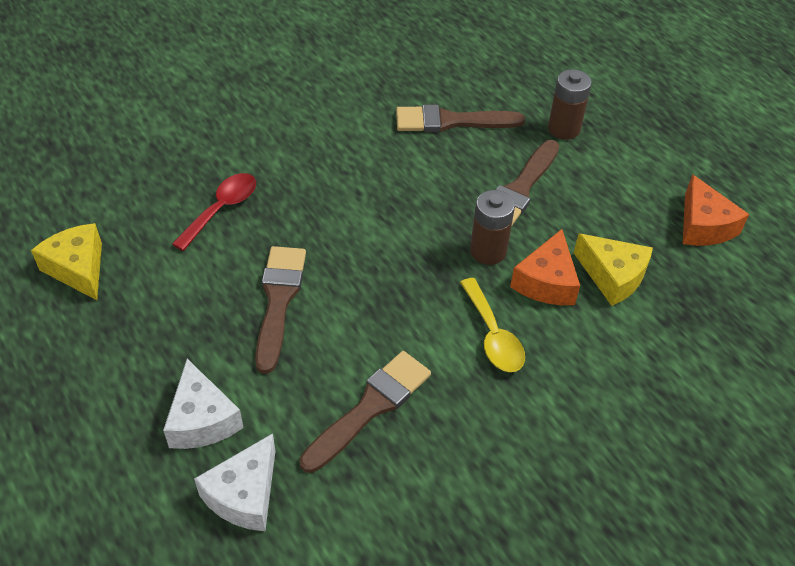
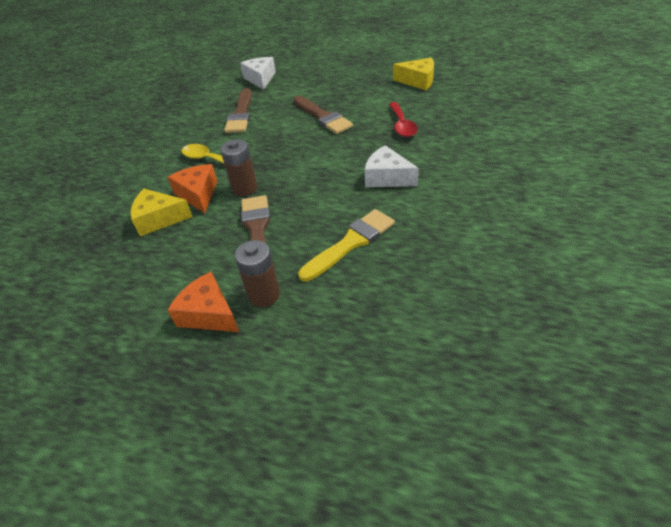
camera: 145 degrees right, 5 degrees down
white cheese [163,359,244,449] -> white cheese moved to [365,145,419,187]
brown brush [396,105,525,132] -> yellow brush [298,209,395,282]
orange cheese [683,174,749,246] -> orange cheese moved to [168,272,239,332]

